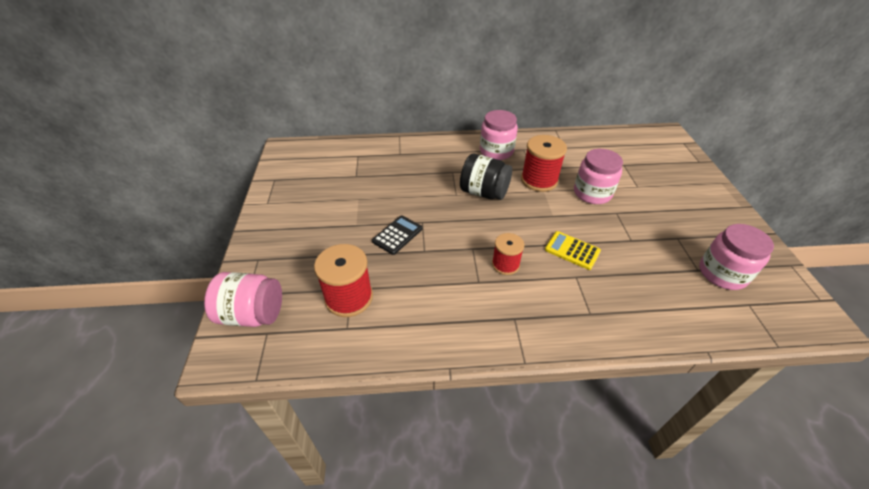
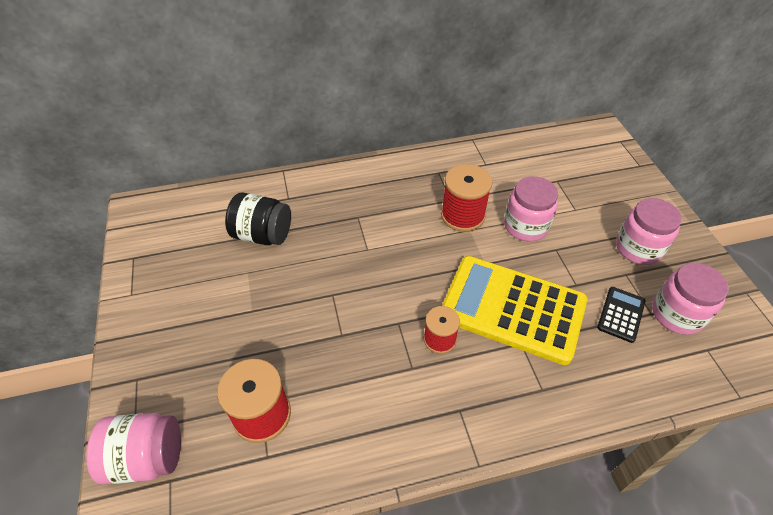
camera: 10 degrees left, 5 degrees up
black calculator [372,215,422,255] -> black calculator moved to [597,287,646,343]
black jar [460,154,512,200] -> black jar moved to [225,192,291,245]
pink jar [480,110,518,160] -> pink jar moved to [616,198,682,265]
yellow calculator [545,231,601,270] -> yellow calculator [442,256,587,365], size x2.35

